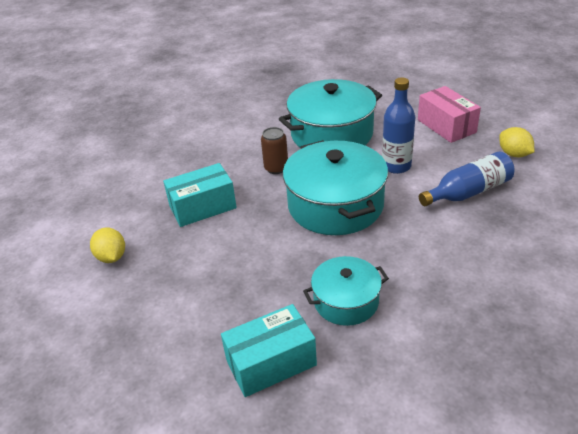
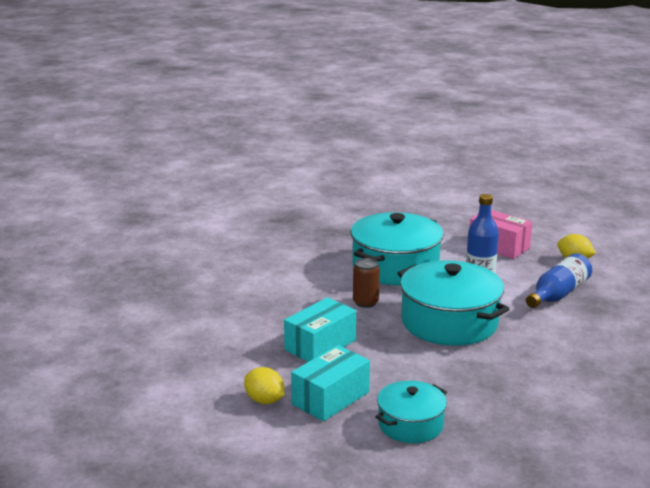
camera: 25 degrees left, 15 degrees down
turquoise box [221,304,317,397] -> turquoise box moved to [291,345,370,422]
turquoise pot [303,256,389,326] -> turquoise pot moved to [375,381,447,443]

